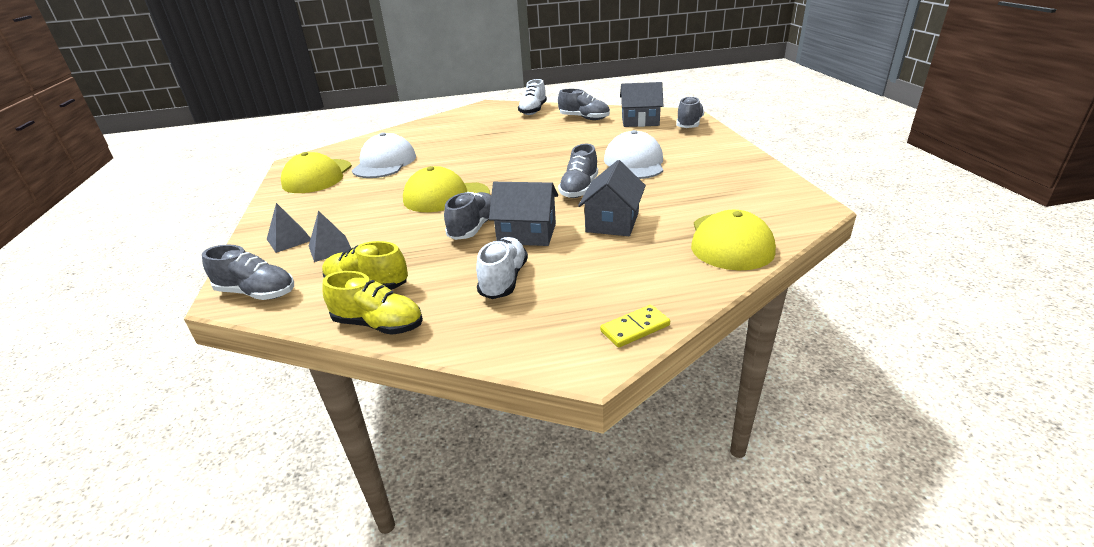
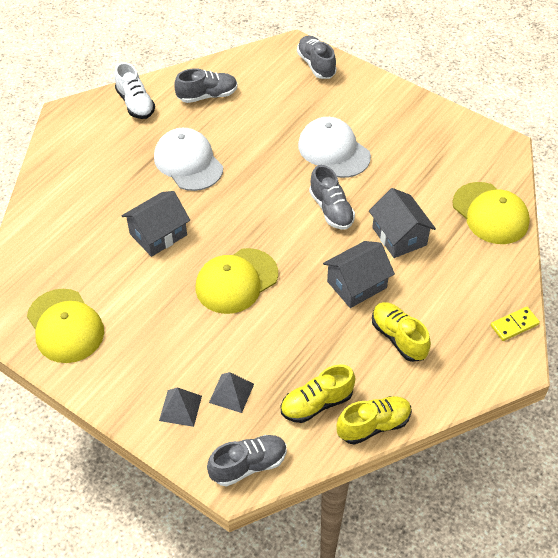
camera: 45 degrees left, 20 degrees up
white cap [352,132,416,178] -> white cap moved to [154,128,223,191]
grey shoe [444,192,491,240] -> none
white shoe [476,237,528,299] -> yellow shoe [372,302,431,362]
yellow domino [600,305,670,348] -> yellow domino turned 45 degrees clockwise [491,307,540,341]
grey house [620,82,663,127] -> grey house moved to [122,191,190,257]

